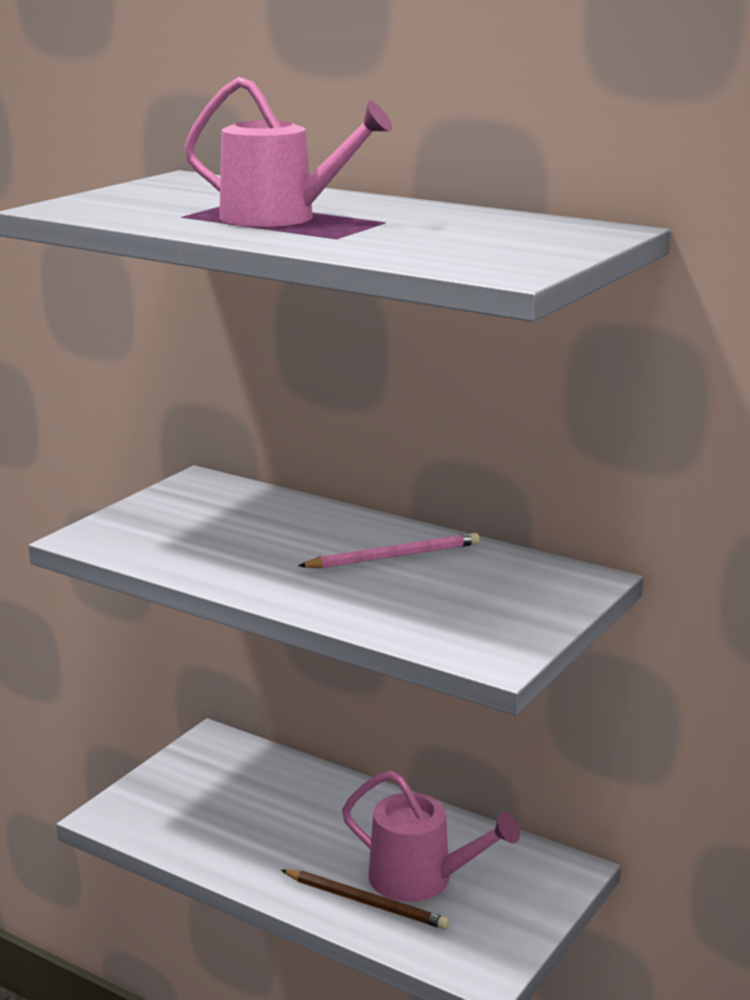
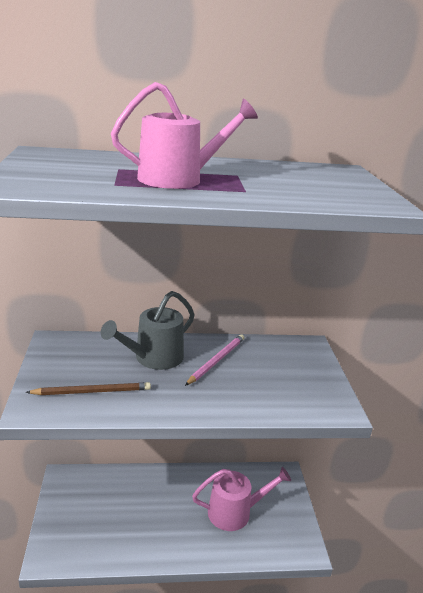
camera: 40 degrees left, 5 degrees up
brown pencil [281,869,449,930] -> brown pencil moved to [26,382,151,395]
none -> grey watering can [101,291,195,370]

